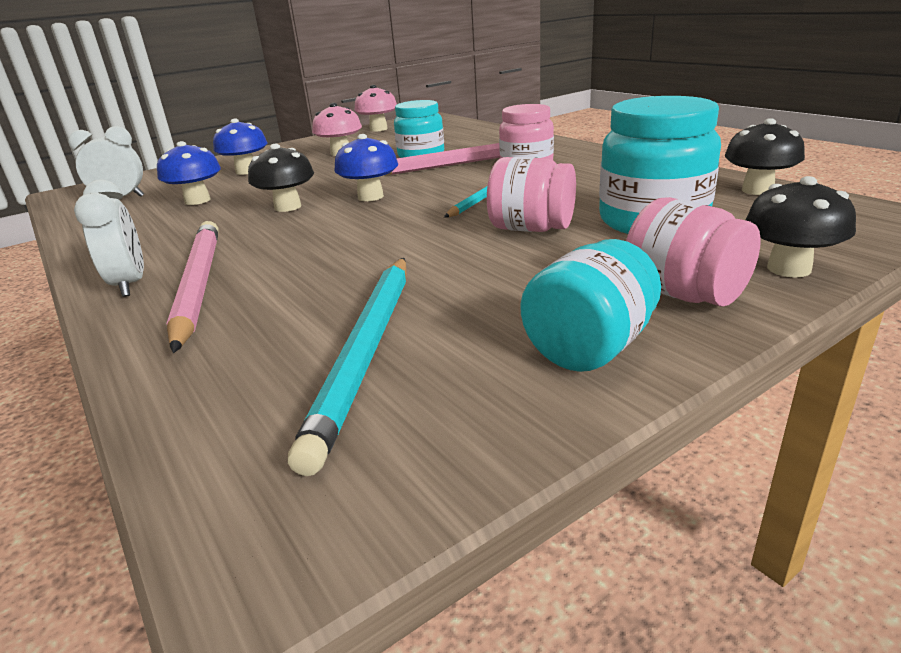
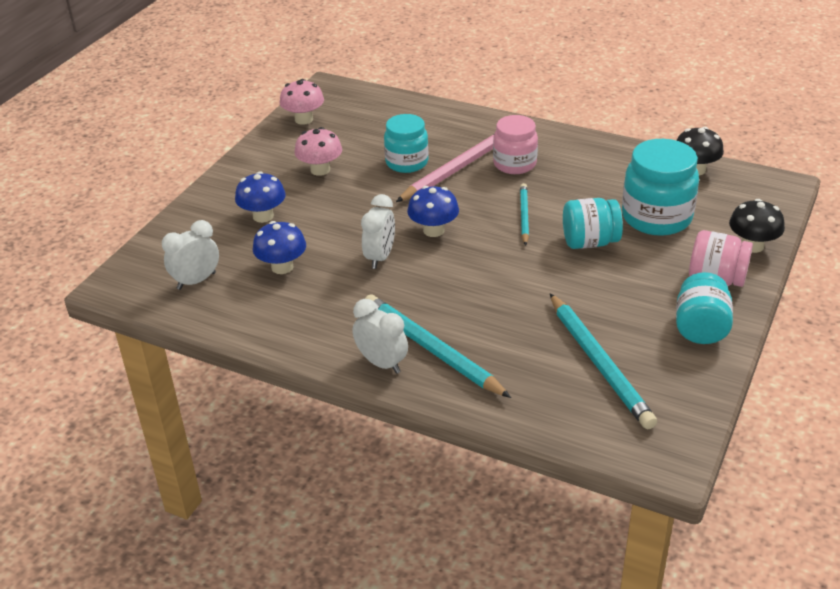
camera: 30 degrees left, 10 degrees up
pink pencil [166,221,219,353] -> turquoise pencil [365,294,511,398]
black mushroom [248,144,314,212] -> white clock [361,194,395,269]
pink jar [487,157,576,232] -> turquoise jar [563,198,623,249]

